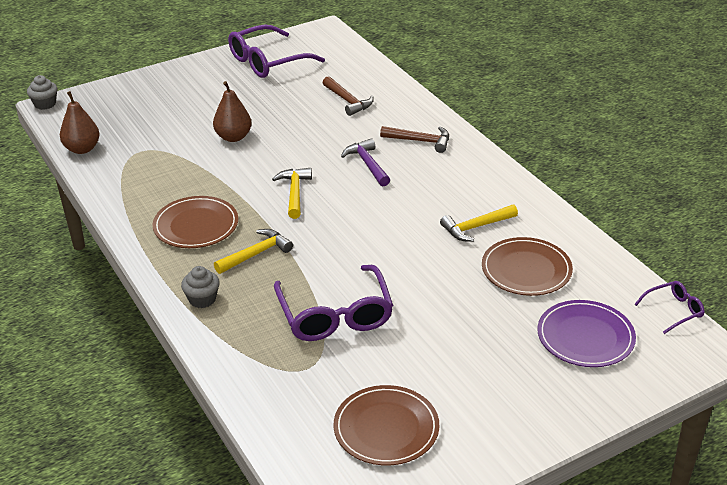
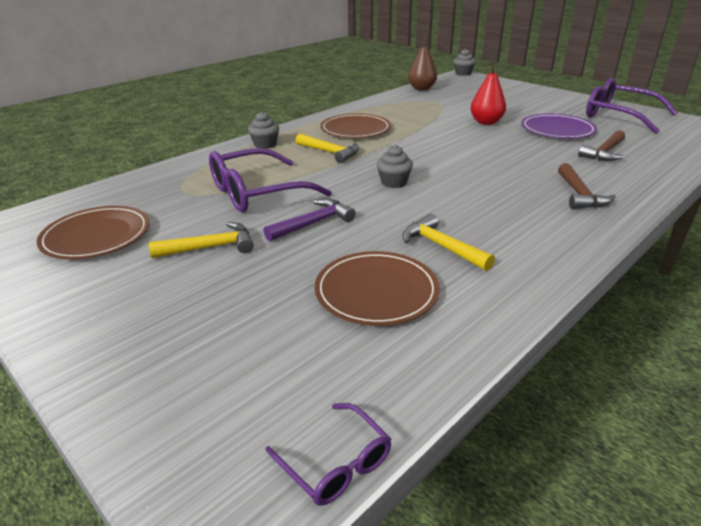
camera: 75 degrees right, 5 degrees down
brown pear [213,81,252,142] -> red pear [470,62,506,125]
yellow hammer [272,168,312,219] -> yellow hammer moved to [149,222,254,258]
purple hammer [341,138,390,186] -> purple hammer moved to [264,199,356,242]
purple plate [537,300,636,367] -> purple plate moved to [521,114,597,139]
none -> grey cupcake [376,145,413,188]

